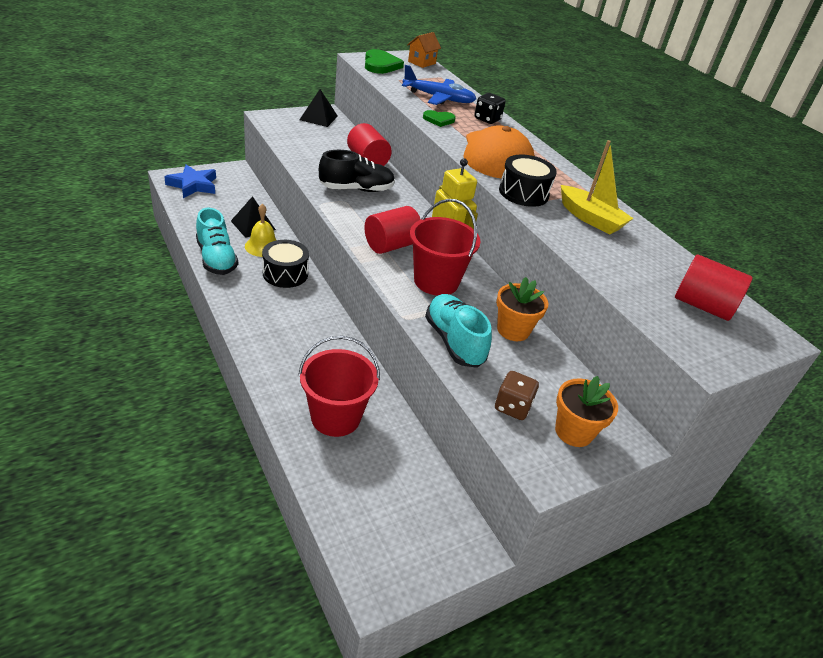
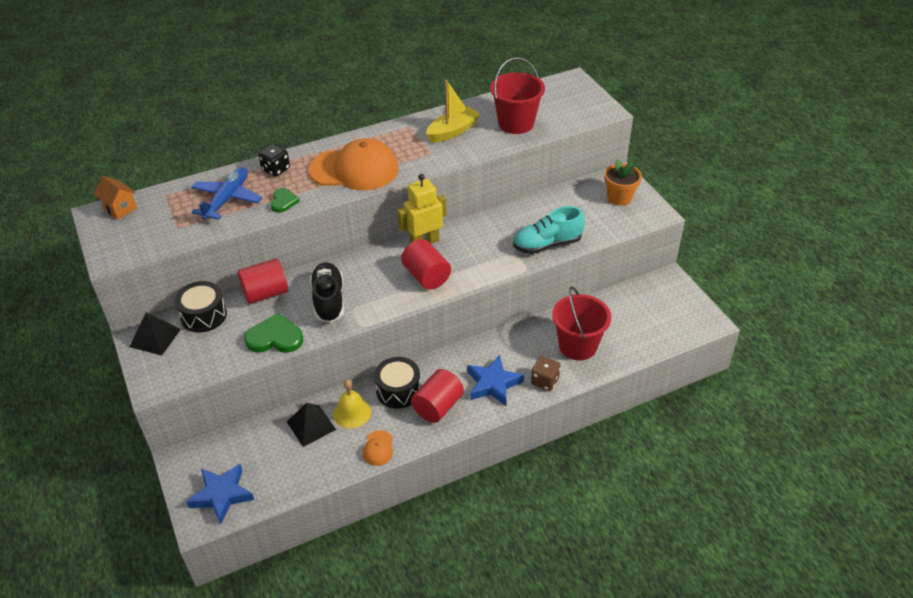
camera: 80 degrees left, 5 degrees up
turquoise shoe [196,208,238,275] -> orange cap [363,430,393,466]
green heart [365,49,404,74] -> green heart moved to [244,313,303,353]
red bucket [410,199,480,296] -> red bucket moved to [490,57,545,134]
brown dice [495,371,539,420] -> brown dice moved to [531,356,561,391]
orange flower pot [496,277,548,341] -> none
black drum [499,155,557,207] -> black drum moved to [175,281,227,332]
red cylinder [675,255,753,321] -> red cylinder moved to [411,369,464,423]
none -> blue star [467,355,524,406]

